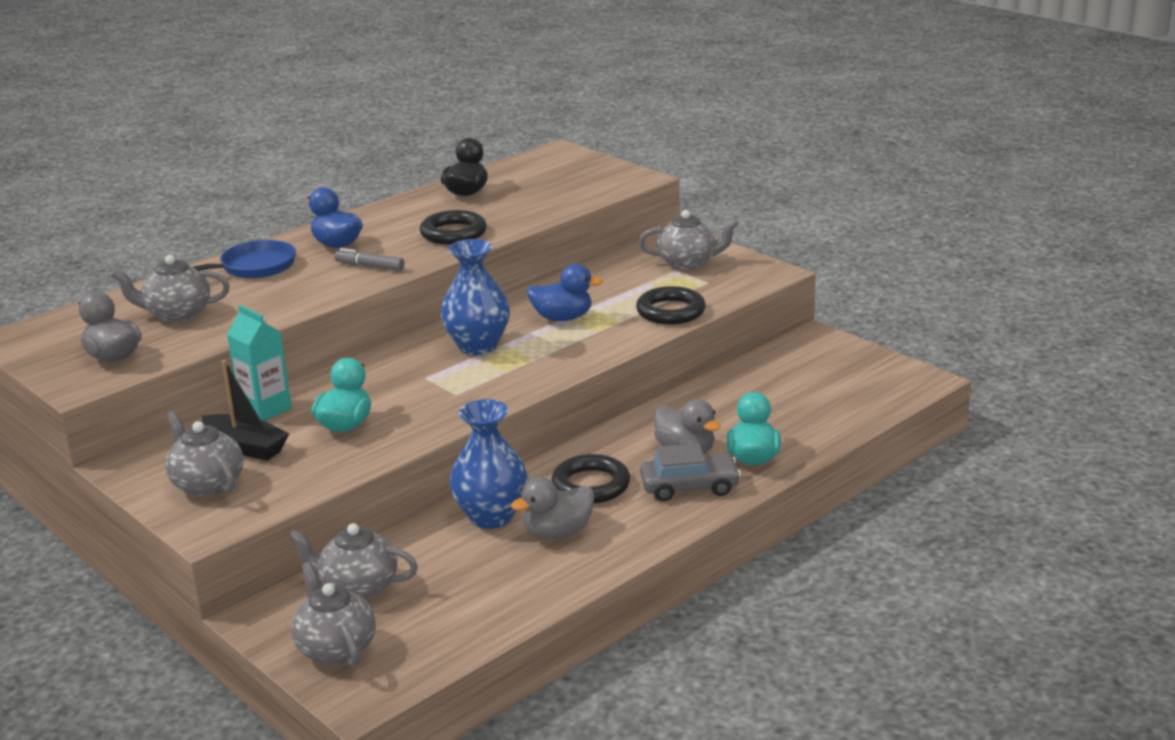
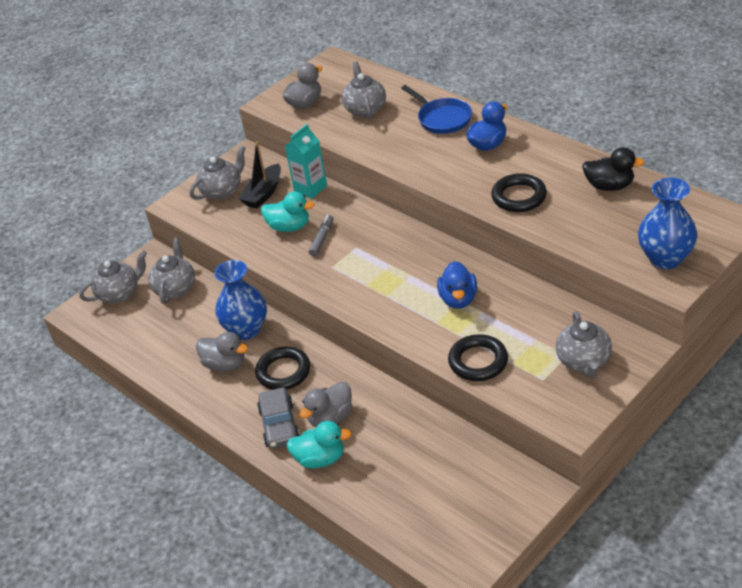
camera: 90 degrees right, 15 degrees up
grey marker [334,248,404,271] -> grey marker moved to [309,215,333,257]
blue vase [441,239,510,355] -> blue vase moved to [638,178,697,269]
grey duck [511,477,595,539] -> grey duck turned 150 degrees clockwise [196,332,248,372]

